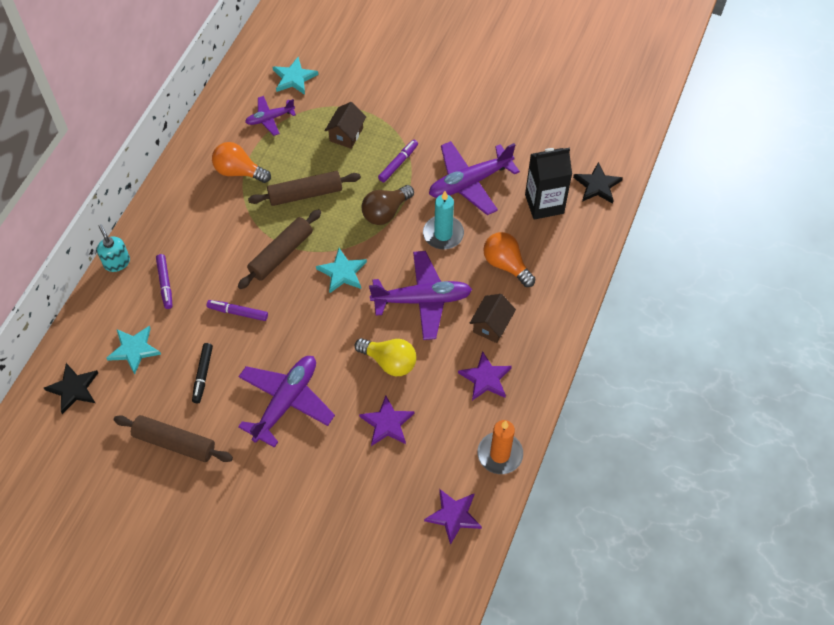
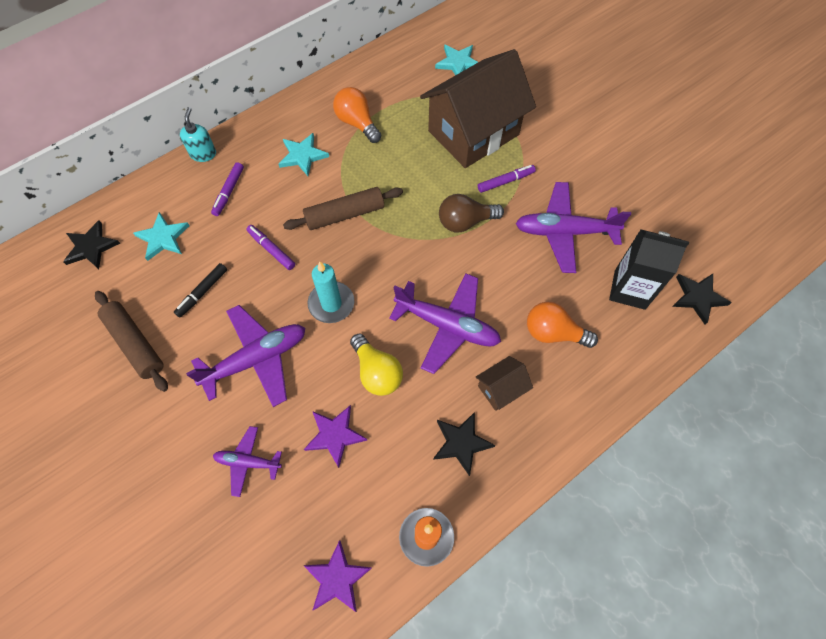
camera: 30 degrees right, 5 degrees up
purple plane [245,96,296,136] -> purple plane moved to [213,426,282,497]
brown rolling pin [248,171,361,206] -> none
turquoise star [316,248,367,293] -> turquoise star moved to [278,133,329,176]
brown house [325,102,366,149] -> brown house [420,49,536,168], size x2.37
turquoise candle [423,191,464,249] -> turquoise candle moved to [308,261,354,323]
purple star [458,351,512,401] -> black star [433,412,495,476]
orange light bulb [483,232,535,287] -> orange light bulb turned 60 degrees counterclockwise [527,302,598,348]

